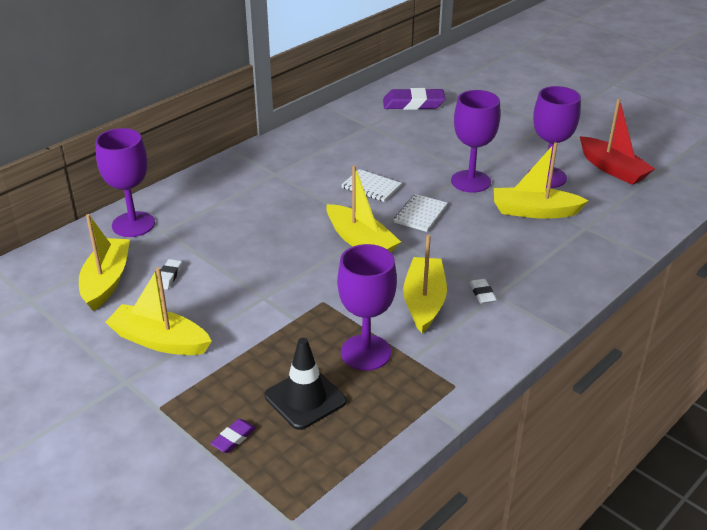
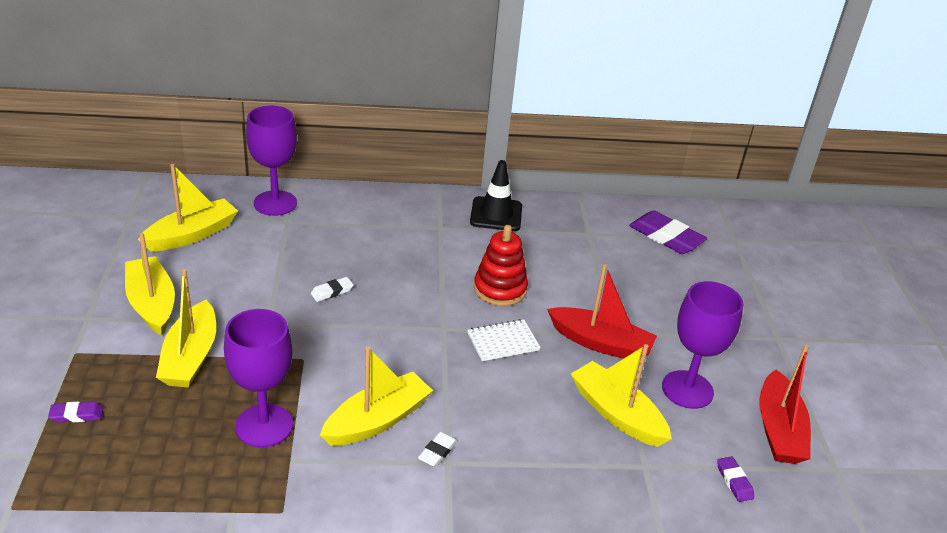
camera: 40 degrees right, 0 degrees up
white eraser [157,259,182,290] -> white eraser moved to [311,277,353,302]
black traffic cone [265,338,346,430] -> black traffic cone moved to [470,160,522,231]
yellow boat [326,165,401,252] -> yellow boat moved to [156,269,216,388]
white notebook [341,169,402,202] -> red stacking toy [474,225,528,306]
purple goblet [451,90,500,193] -> red boat [547,264,657,359]
none -> purple eraser [717,456,754,502]

